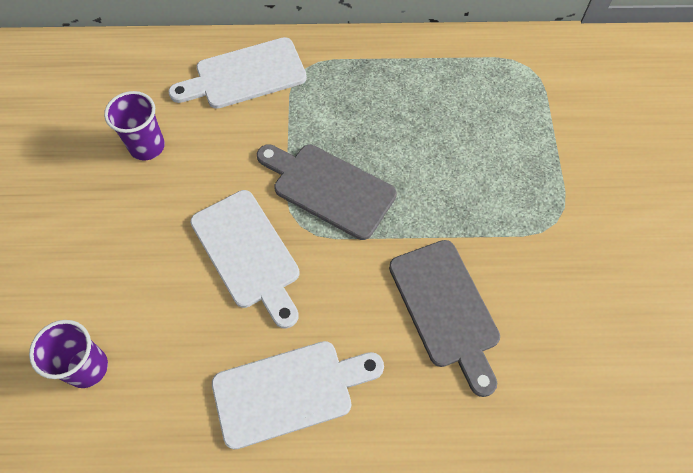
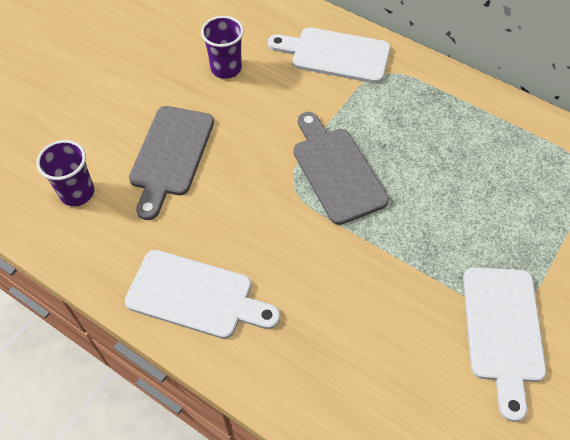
camera: 35 degrees right, 5 degrees down
white cutting board [190,190,300,328] -> white cutting board moved to [463,267,546,422]
grey cutting board [389,240,500,397] -> grey cutting board moved to [129,106,214,220]

